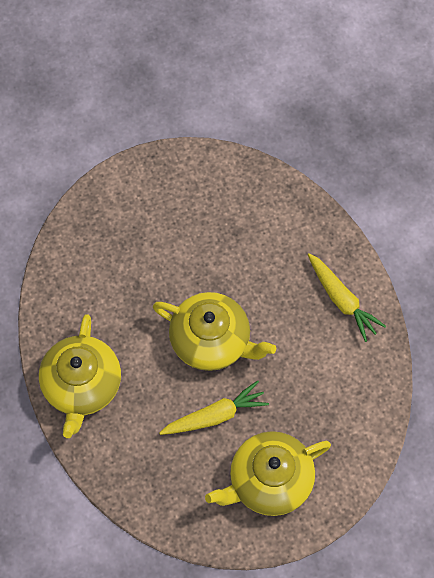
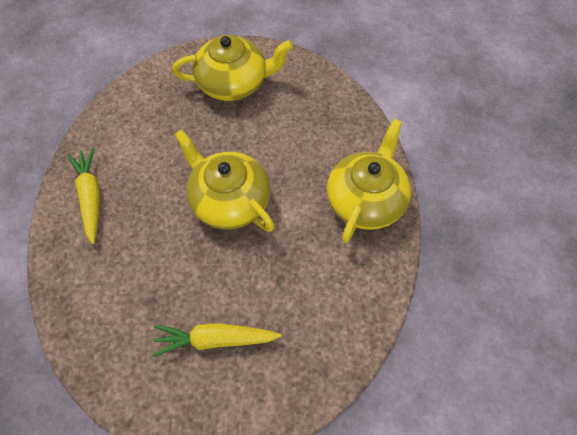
camera: 160 degrees left, 5 degrees down
yellow carrot [159,380,269,435] -> yellow carrot moved to [152,323,282,357]

